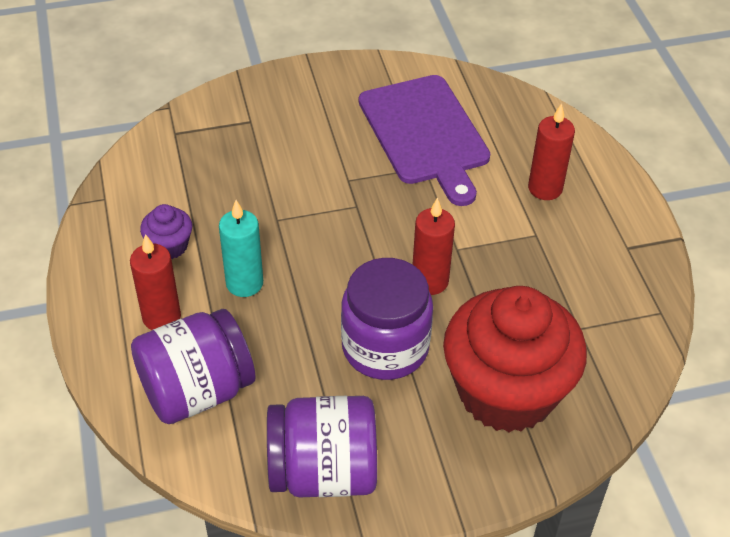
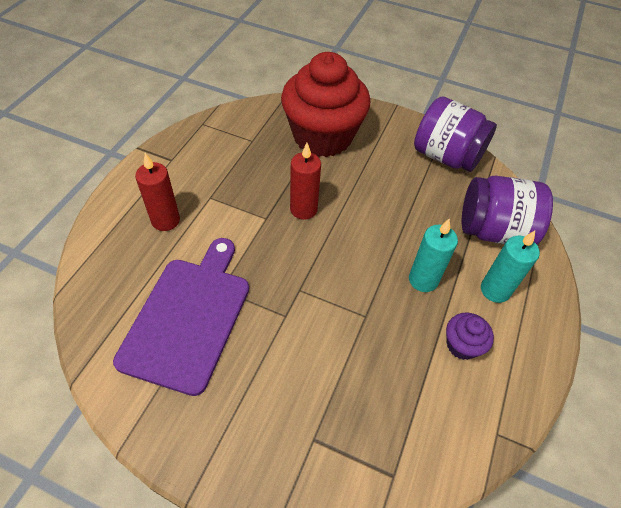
camera: 145 degrees left, 5 degrees up
red candle [130,234,181,330] -> turquoise candle [481,230,540,303]
purple jar [341,258,433,380] -> none

